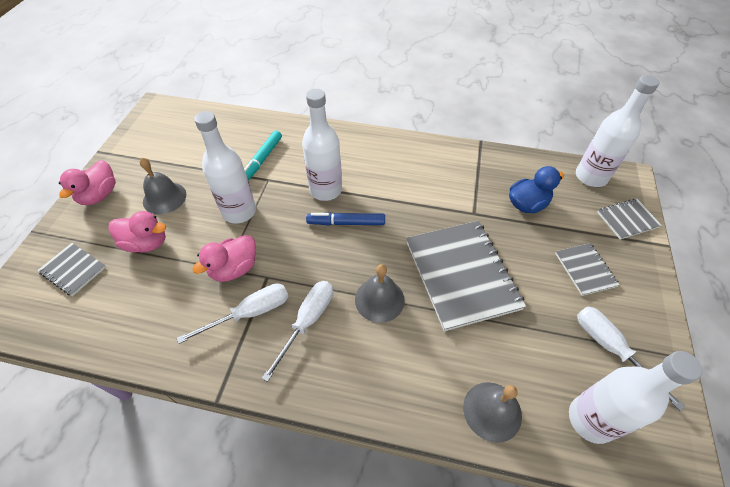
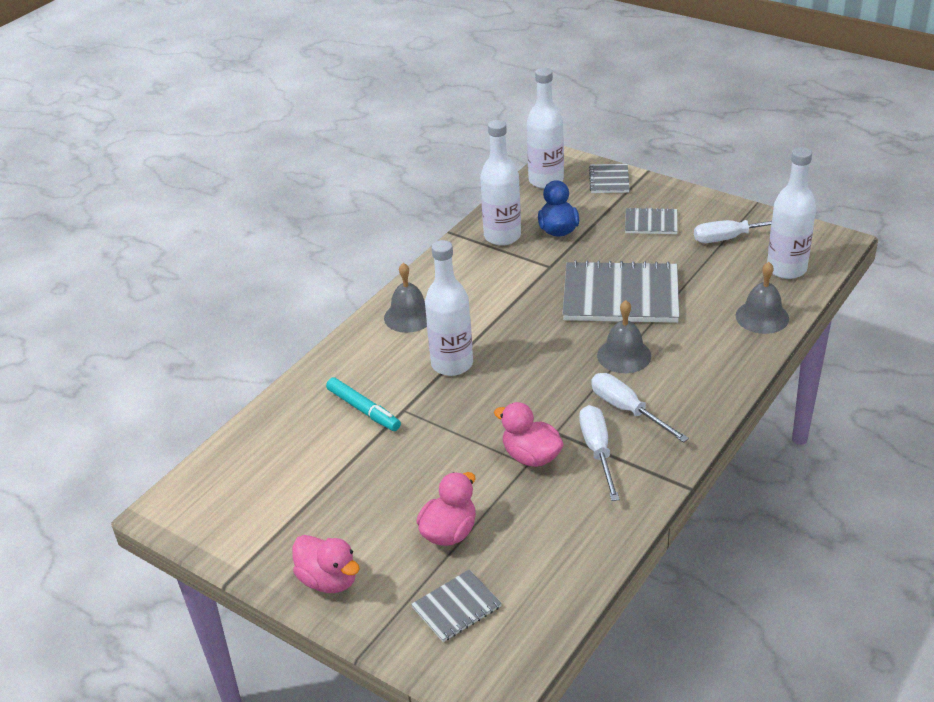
camera: 65 degrees left, 15 degrees down
grey bell [140,158,186,215] -> grey bell moved to [384,263,427,333]
pink duck [192,235,256,282] -> pink duck turned 150 degrees clockwise [494,402,564,467]
white bottle [194,111,256,224] -> white bottle moved to [480,120,521,246]
blue marker [306,212,385,226] -> none

